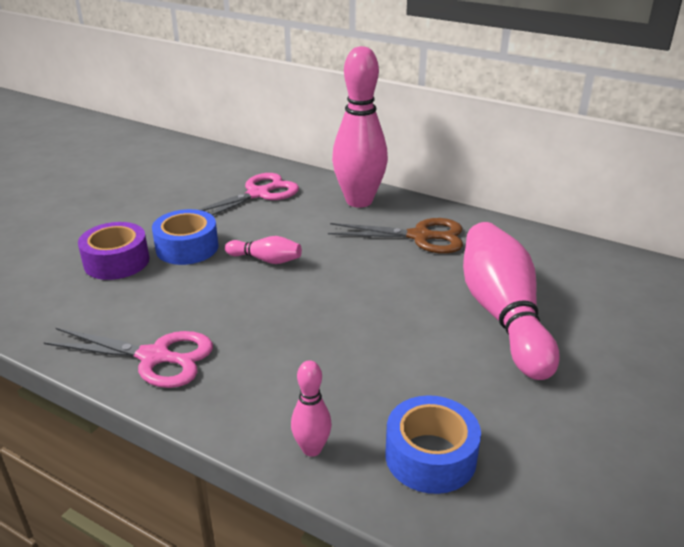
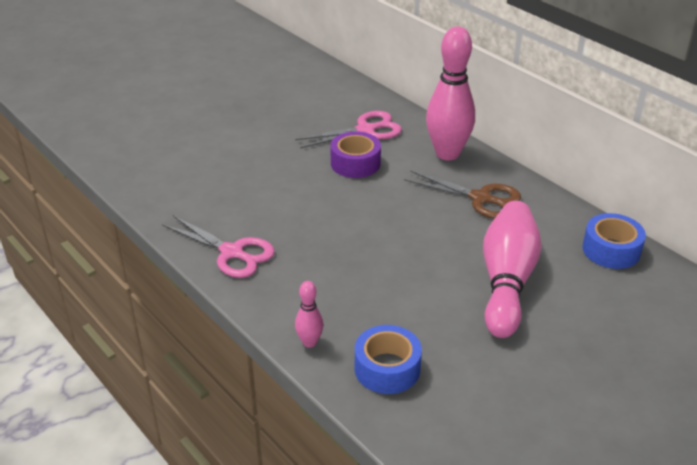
camera: 20 degrees right, 5 degrees up
purple tape [78,222,149,280] -> purple tape moved to [330,131,381,178]
blue tape [152,209,219,265] -> blue tape moved to [582,213,646,269]
pink bowling pin [225,236,302,264] -> none

